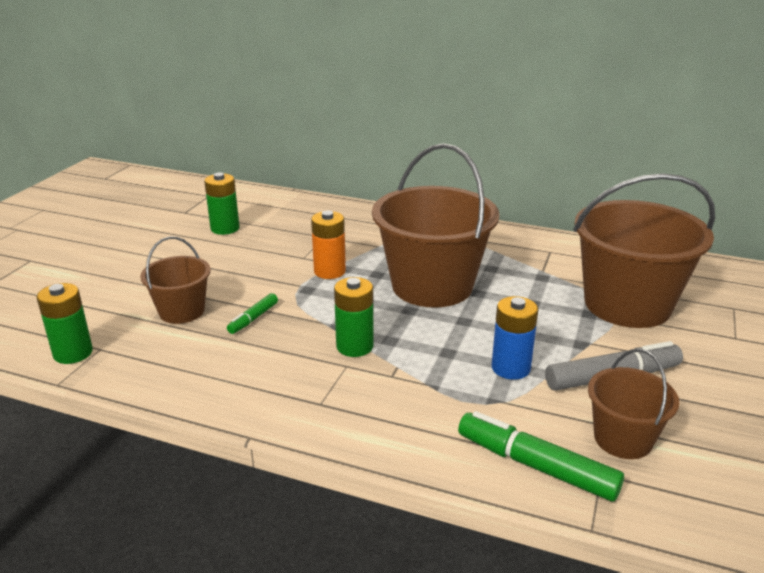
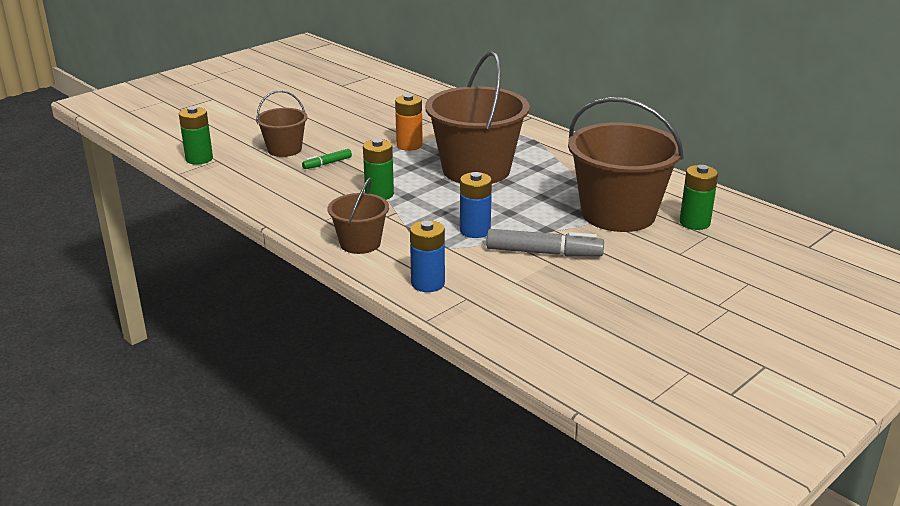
camera: 25 degrees right, 0 degrees up
green battery [204,172,239,235] -> green battery moved to [680,165,718,230]
green marker [458,411,624,501] -> blue battery [410,220,445,292]
brown bucket [588,348,679,459] -> brown bucket moved to [328,177,389,254]

